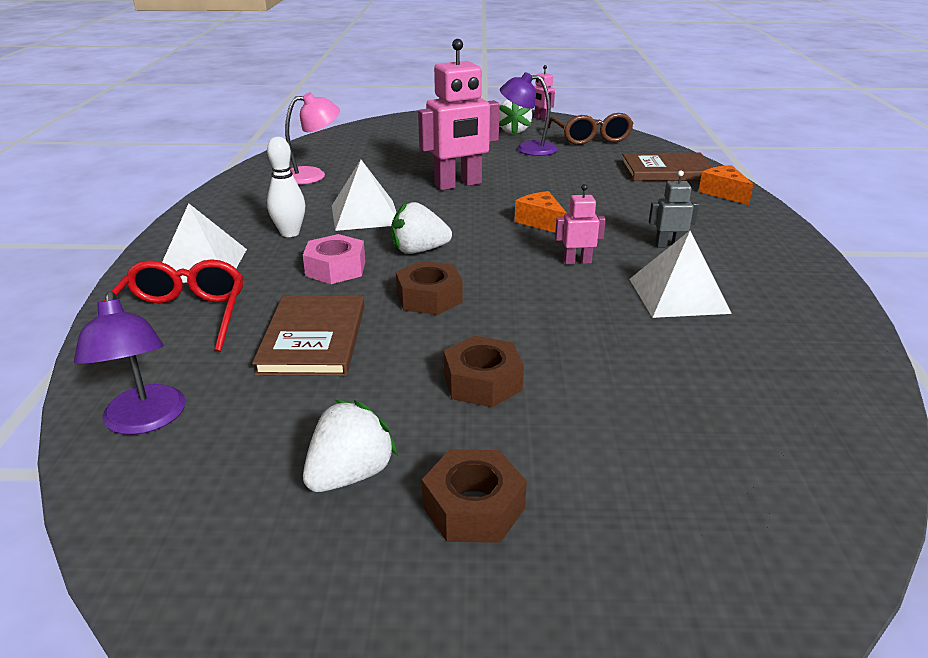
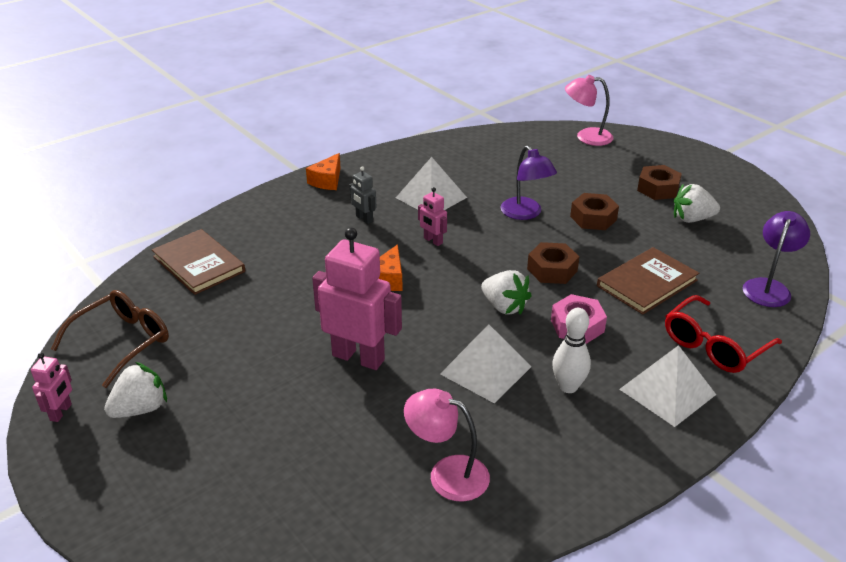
camera: 130 degrees left, 5 degrees up
purple lamp [500,72,558,156] -> purple lamp moved to [500,145,557,220]
orange cheese [698,165,754,205] -> orange cheese moved to [306,153,341,190]
none -> pink lamp [565,75,613,146]

